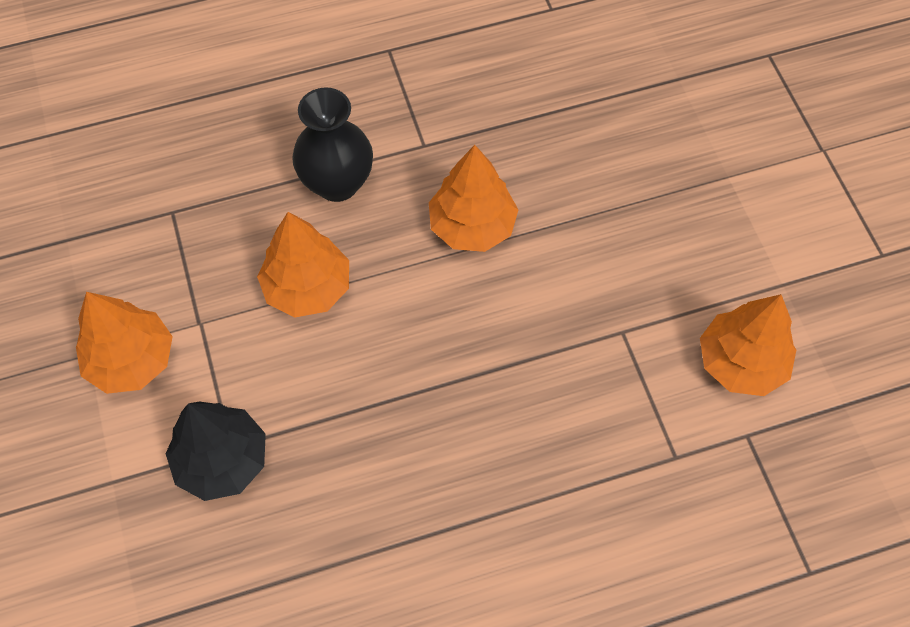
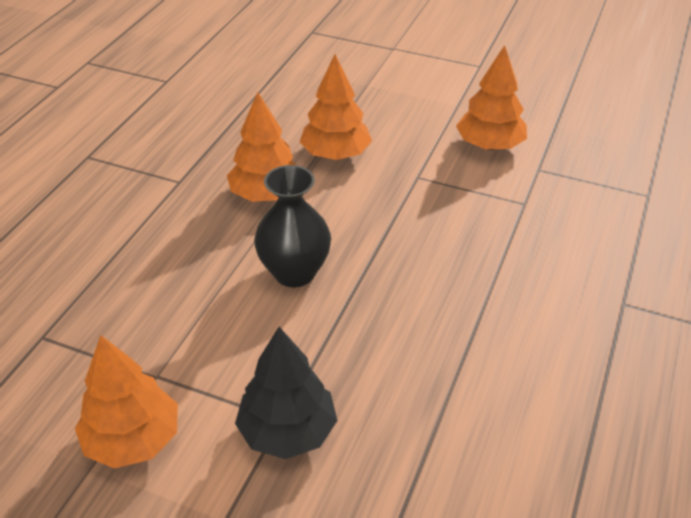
camera: 50 degrees left, 20 degrees down
orange tree [257,212,349,318] -> orange tree moved to [300,54,372,160]
black vase [292,88,373,202] -> black vase moved to [254,165,331,287]

